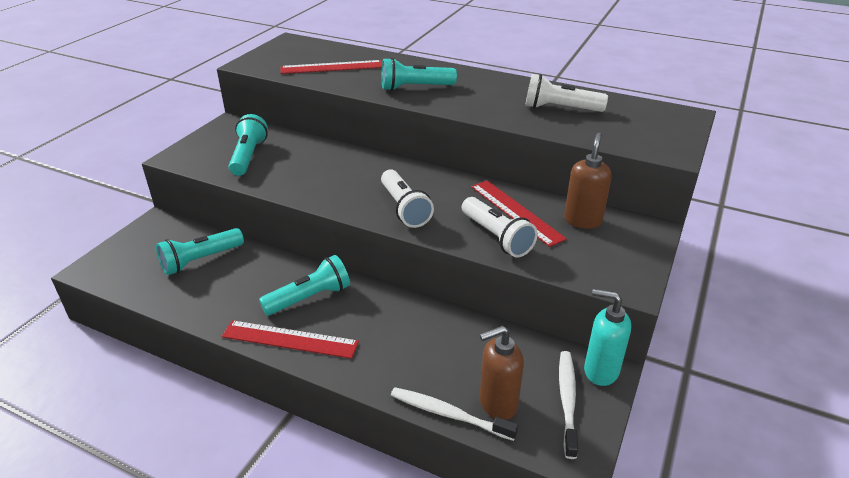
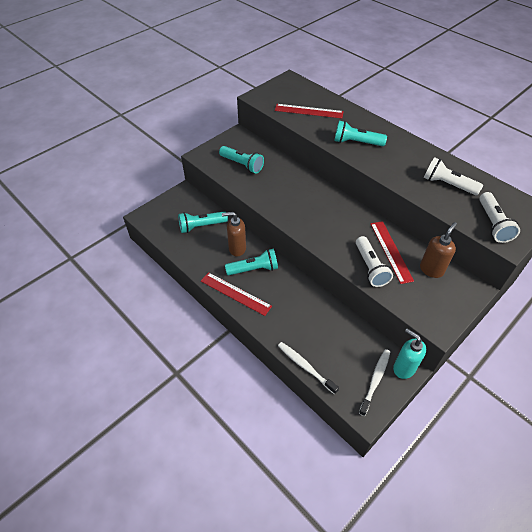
camera: 20 degrees right, 15 degrees up
turquoise flashlight [229,114,268,176] -> turquoise flashlight turned 105 degrees clockwise [219,146,264,174]
white flashlight [381,169,434,228] -> white flashlight moved to [479,192,520,243]
brown soap dispenser [479,326,524,420] -> brown soap dispenser moved to [222,212,246,257]

